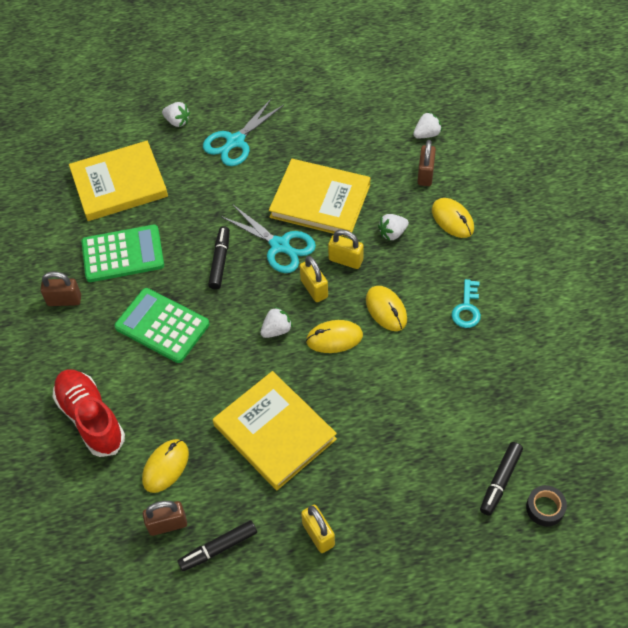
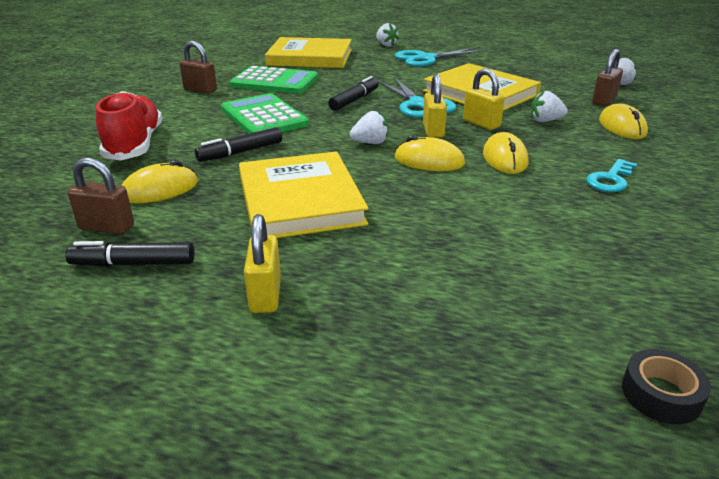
camera: 25 degrees right, 25 degrees down
black marker [480,442,523,516] -> black marker moved to [195,127,282,162]

